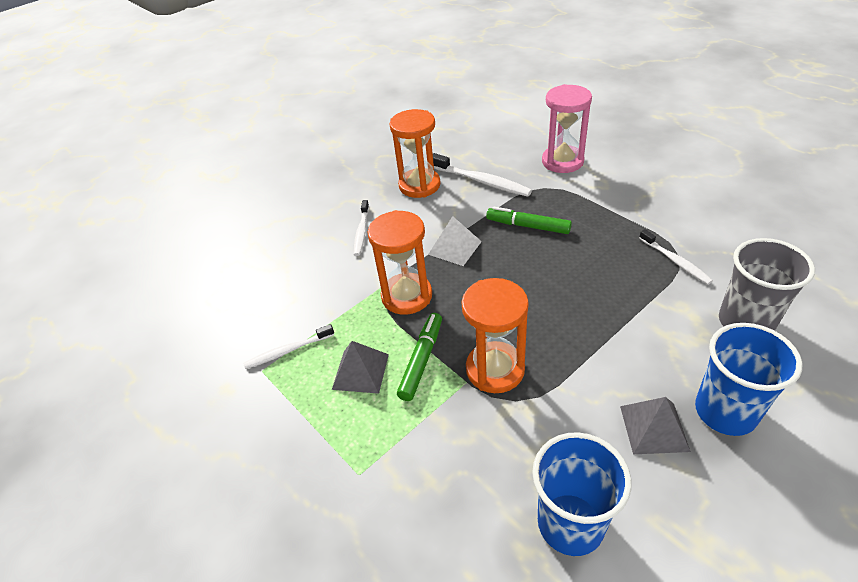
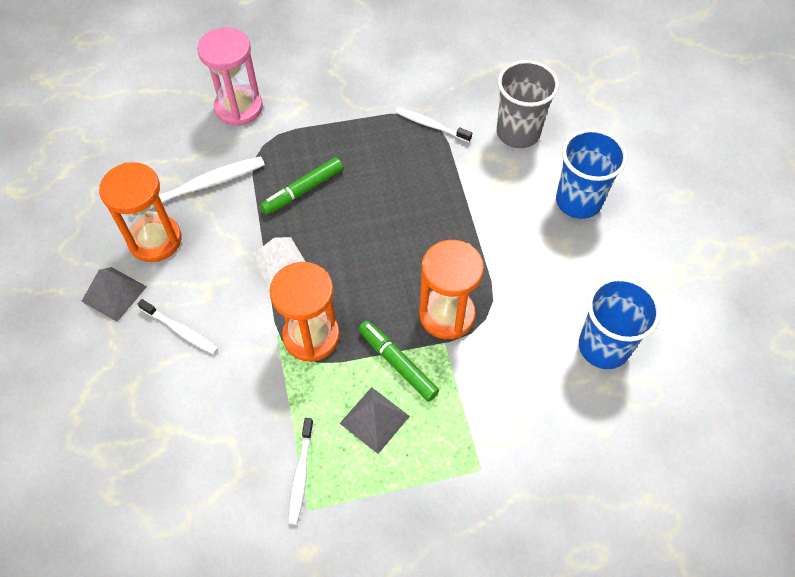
camera: 65 degrees left, 15 degrees up
grey pyramid [620,397,691,454] -> grey pyramid moved to [81,267,147,322]
white toothbrush [639,229,713,285] -> white toothbrush turned 150 degrees counterclockwise [395,108,472,142]

